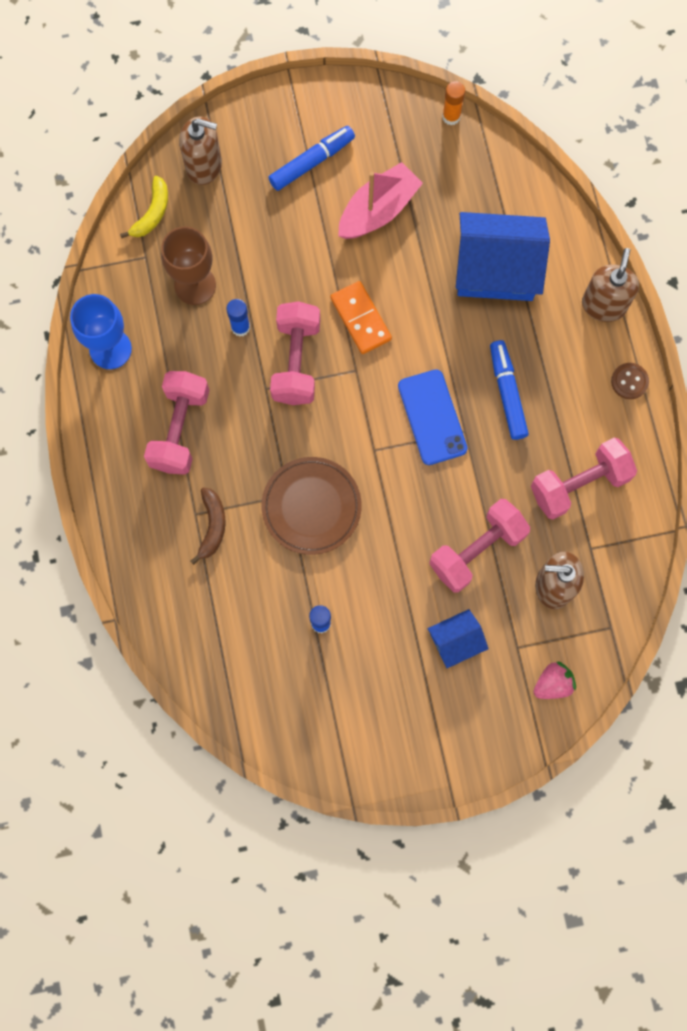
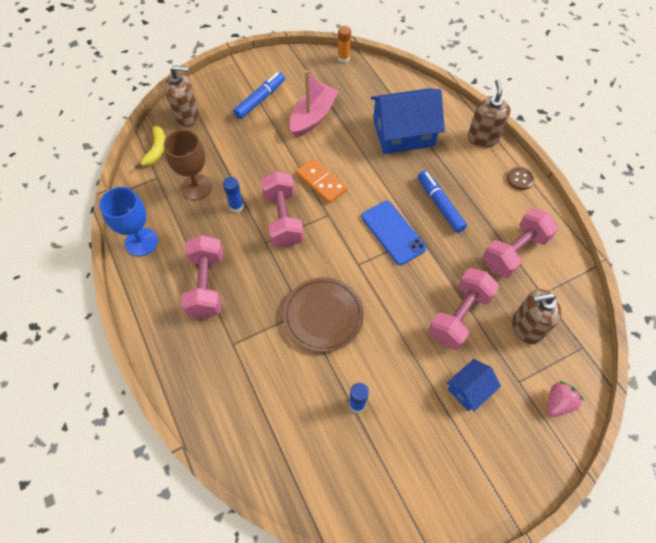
camera: 15 degrees left, 15 degrees down
brown banana [191,487,225,565] -> none

